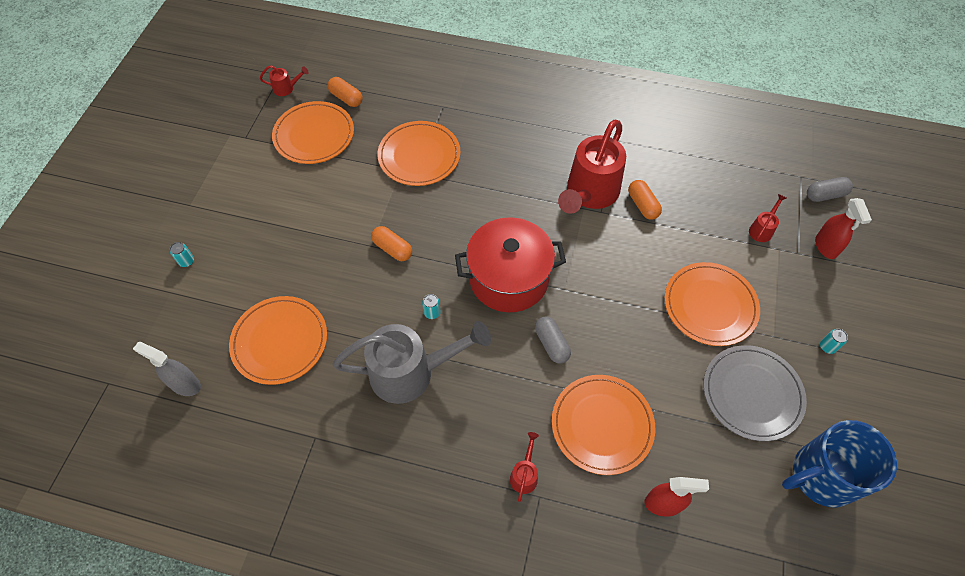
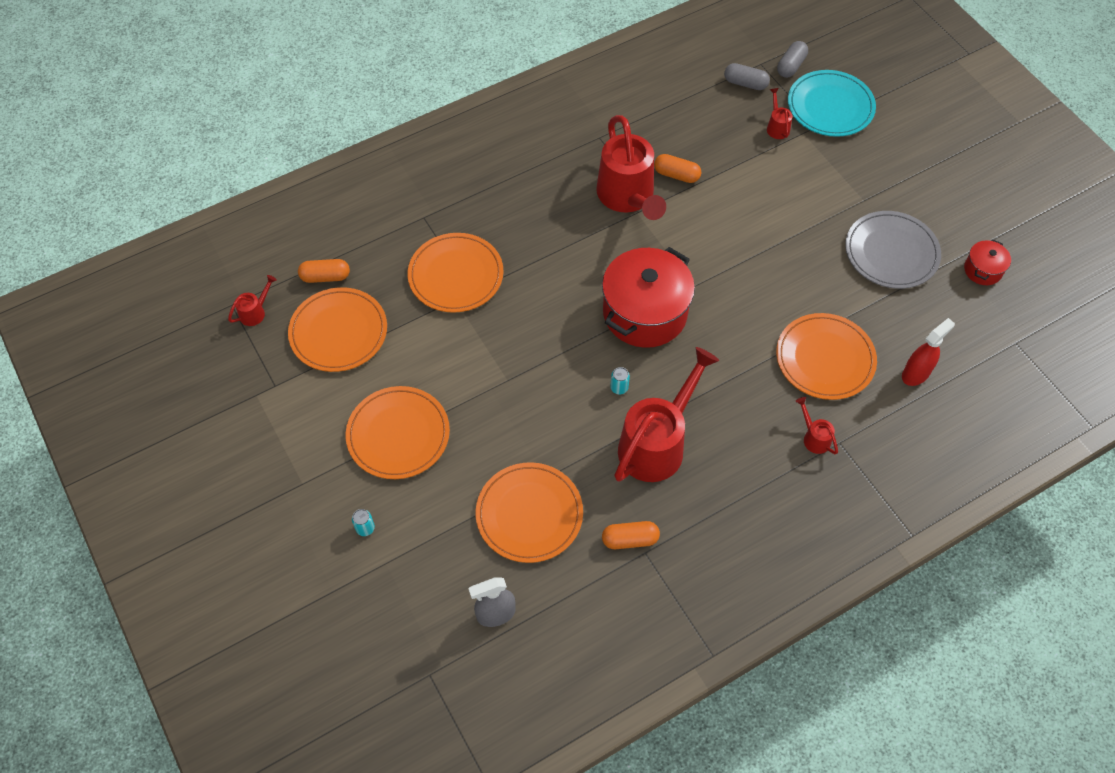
camera: 45 degrees left, 0 degrees up
grey watering can [333,321,491,404] -> red watering can [614,347,719,482]
orange capsule [371,226,412,261] -> orange capsule moved to [602,521,660,549]
grey capsule [535,316,571,364] -> grey capsule moved to [724,63,770,90]
orange plate [664,262,760,346] -> orange plate moved to [346,386,450,479]
blue mug [782,420,897,508] -> red pot [964,240,1011,285]
red spray bottle [815,198,872,259] -> turquoise plate [788,70,876,137]
turquoise can [820,329,848,354] -> none

